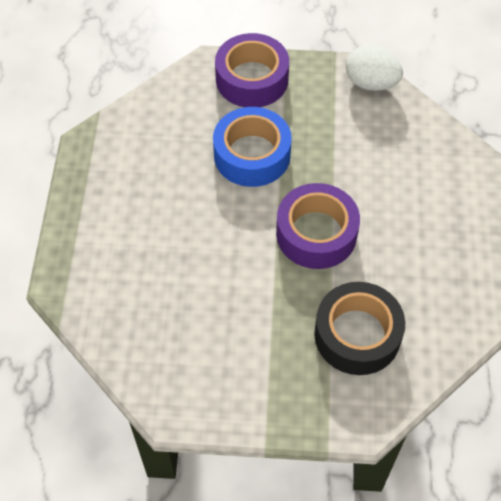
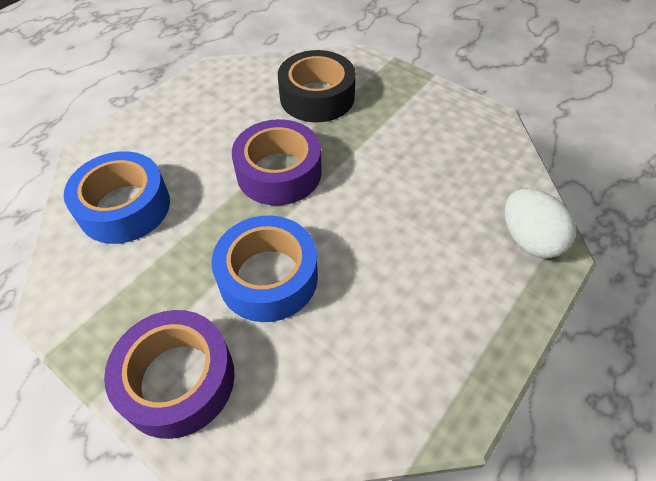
camera: 145 degrees left, 5 degrees down
white egg [346,45,403,91] -> white egg moved to [504,189,576,258]
none -> blue tape [64,151,170,244]

